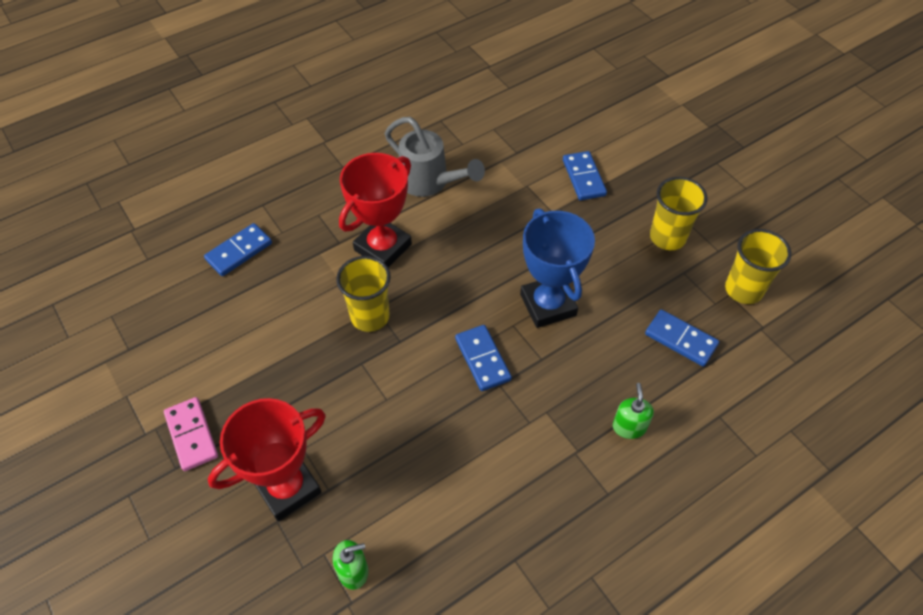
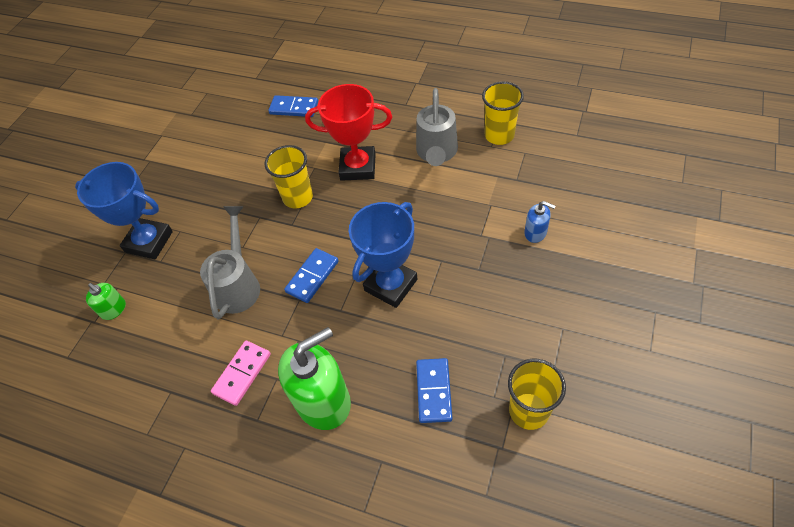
camera: 60 degrees right, 0 degrees up
pink domino [164,397,218,471] -> pink domino moved to [211,341,271,406]
red trophy [208,398,326,521] -> blue trophy [75,162,173,260]
blue domino [563,151,607,200] -> blue soap dispenser [524,201,555,243]
green soap dispenser [613,383,654,439] -> green soap dispenser [278,327,351,430], size x2.12
yellow cup [650,177,707,250] -> yellow cup moved to [482,82,524,145]
none -> grey watering can [200,206,260,319]

